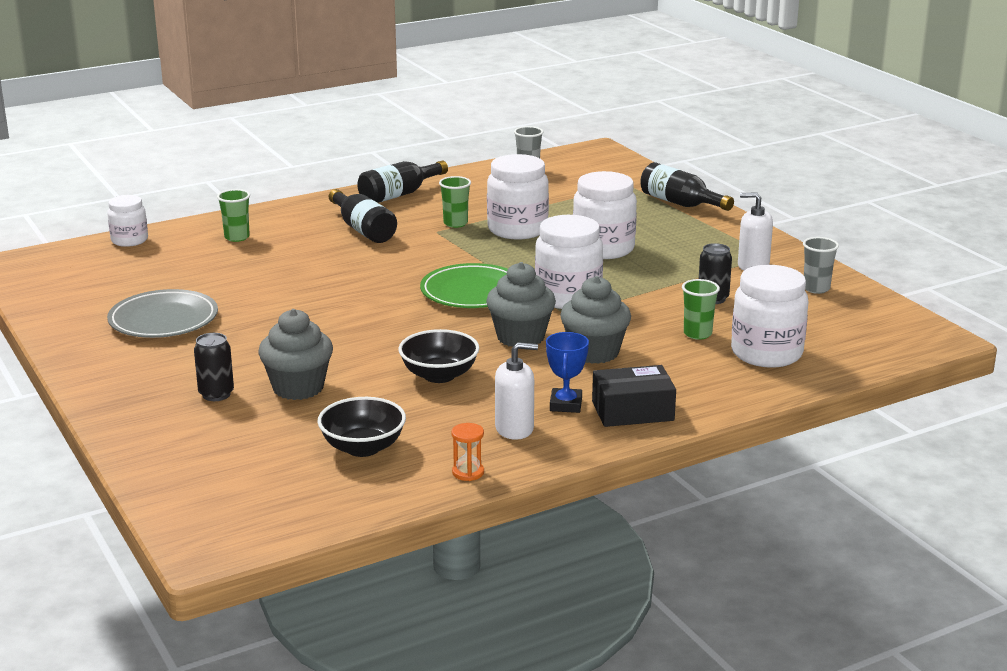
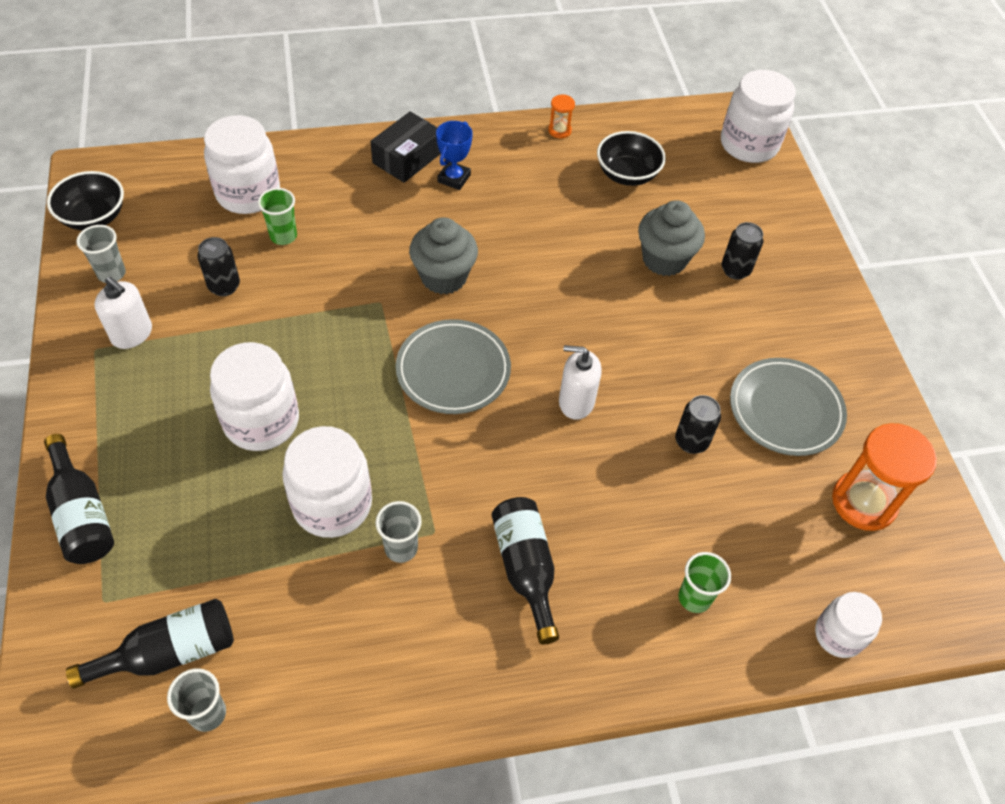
camera: 165 degrees left, 30 degrees up
black bottle [357,161,448,203] -> black bottle moved to [66,599,234,689]
black bowl [399,329,479,383] -> black bowl moved to [47,171,124,230]
green plate [420,263,508,308] -> grey plate [396,319,511,414]
green cup [439,176,471,228] -> grey cup [375,501,422,563]
white soap dispenser [495,342,538,440] -> white soap dispenser moved to [559,345,602,420]
white jar [535,215,603,309] -> white jar moved to [721,70,796,163]
grey cupcake [560,276,631,364] -> none
black box [592,365,676,427] -> black box turned 60 degrees counterclockwise [370,111,441,183]
none -> black can [675,395,721,454]
none -> orange hourglass [832,423,937,531]

